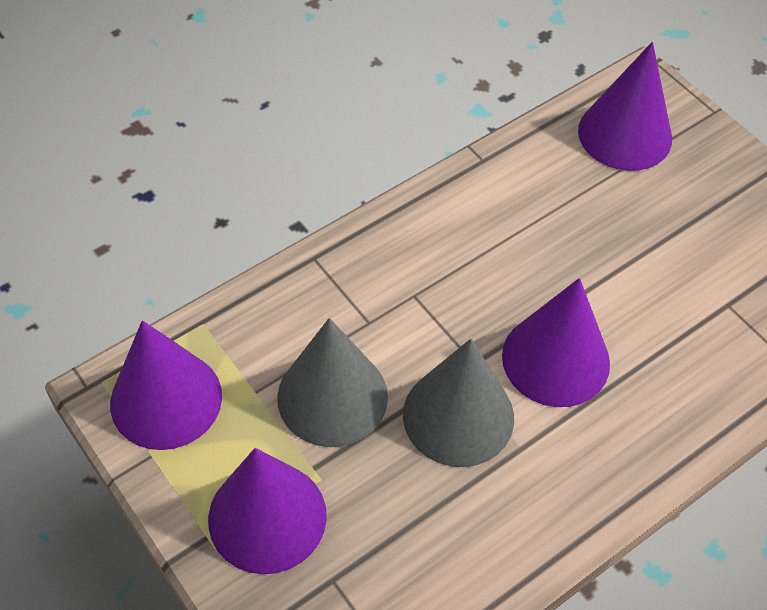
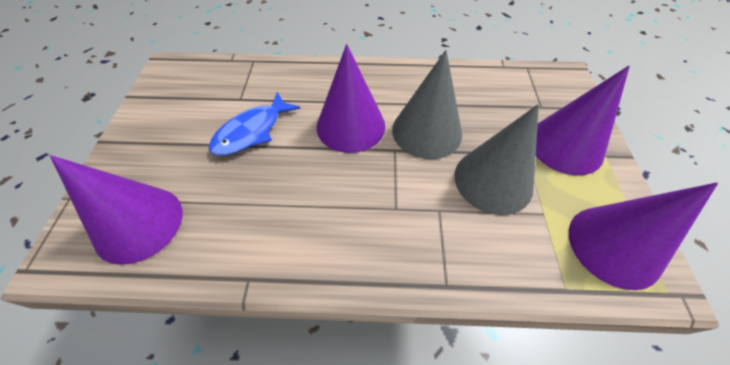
camera: 140 degrees left, 0 degrees up
none -> blue fish [209,92,301,156]

